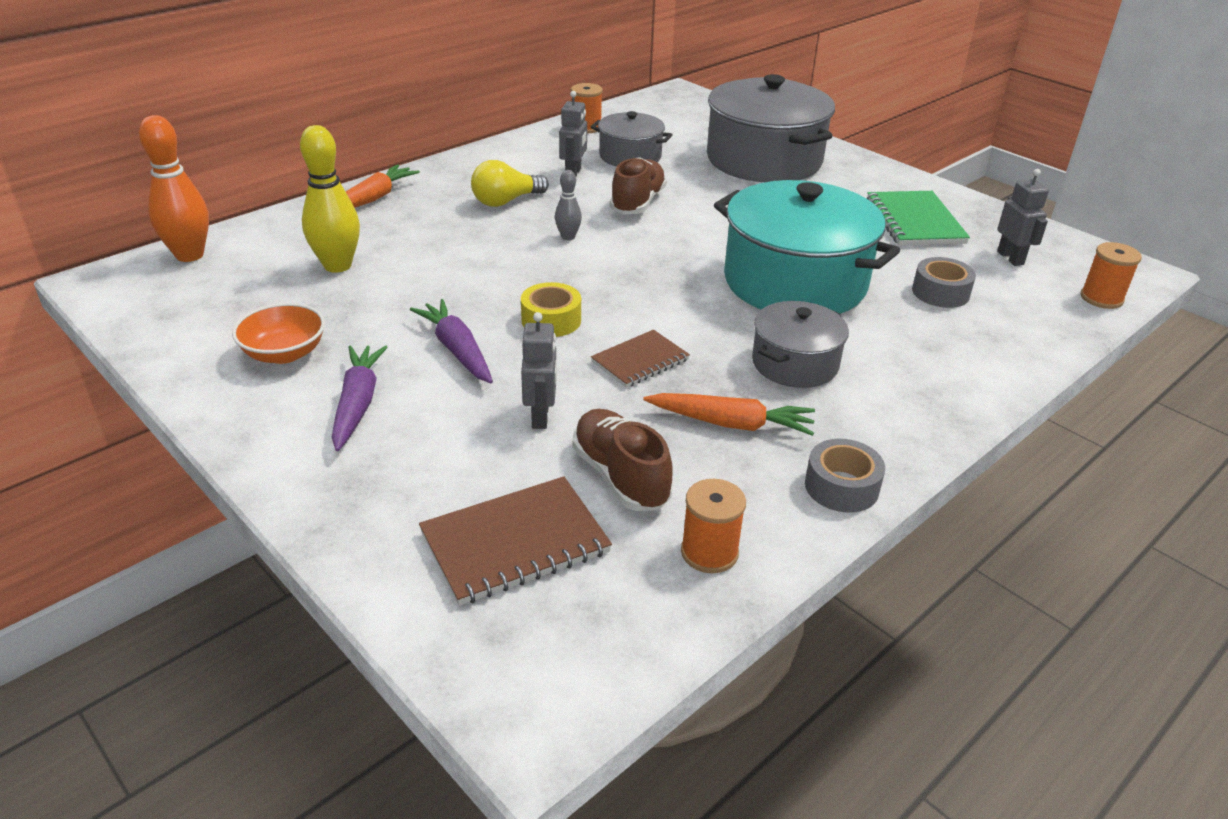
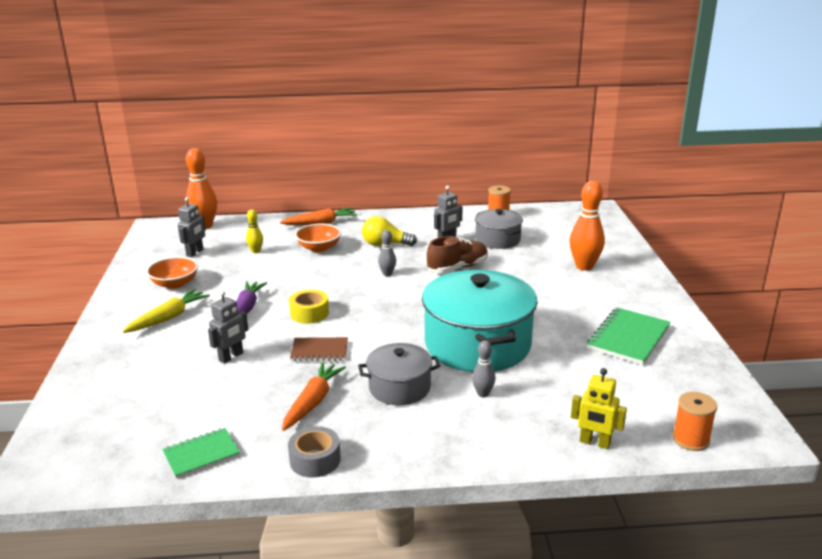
camera: 40 degrees right, 10 degrees down
yellow bowling pin [300,125,360,273] -> yellow bowling pin [246,209,263,253], size x0.52
purple carrot [332,345,388,451] -> yellow carrot [122,289,210,333]
brown notebook [419,476,612,606] -> none
brown shoe [572,409,673,511] -> none
orange carrot [643,393,815,436] -> orange carrot turned 120 degrees counterclockwise [282,362,346,431]
orange spool [681,479,746,573] -> green notebook [162,428,240,479]
grey pot [707,74,835,182] -> orange bowling pin [570,181,605,271]
grey tape [912,257,976,308] -> none
grey robot [997,169,1049,266] -> grey robot moved to [177,197,206,257]
none -> orange bowl [295,224,341,252]
none -> grey bowling pin [472,341,496,397]
none -> yellow robot [571,368,627,449]

